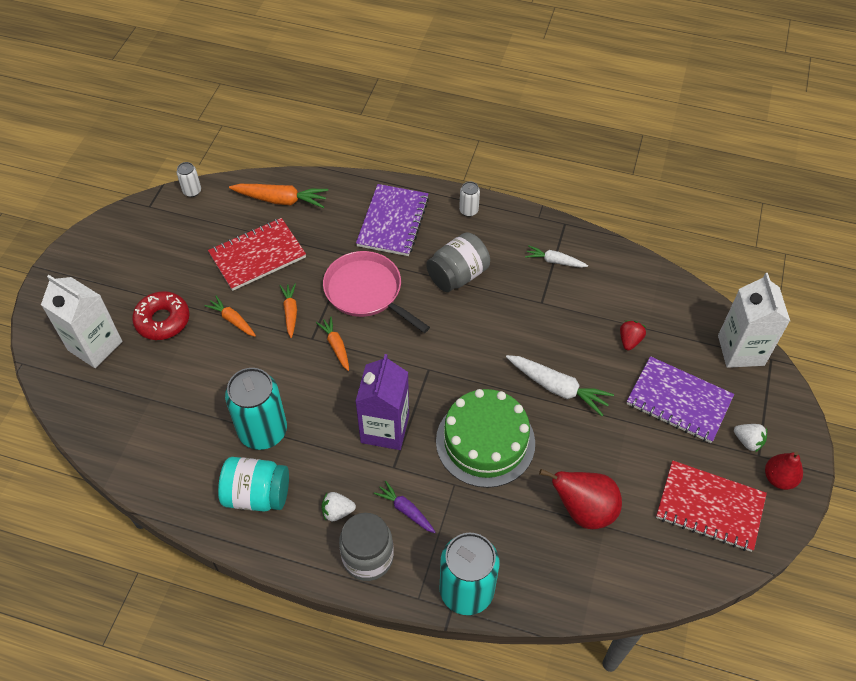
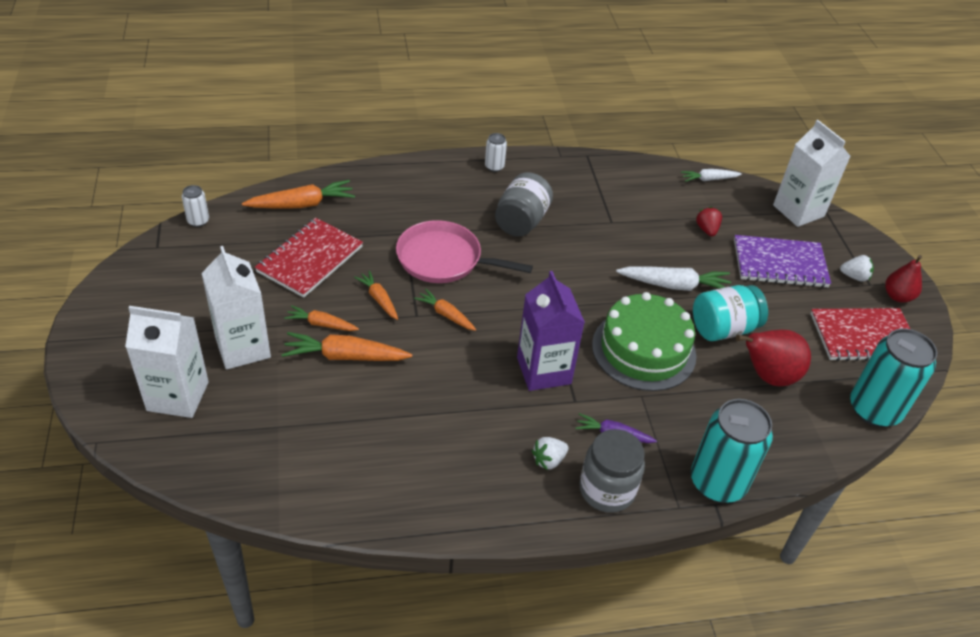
camera: 30 degrees left, 10 degrees down
red donut [132,291,190,340] -> white carton [202,246,271,370]
turquoise jar [218,457,289,512] -> turquoise jar moved to [693,285,768,341]
turquoise can [225,368,287,450] -> turquoise can moved to [850,328,937,427]
purple notebook [356,184,429,256] -> none
white carrot [525,245,588,268] -> white carrot moved to [681,169,742,182]
none -> orange carrot [282,332,412,361]

